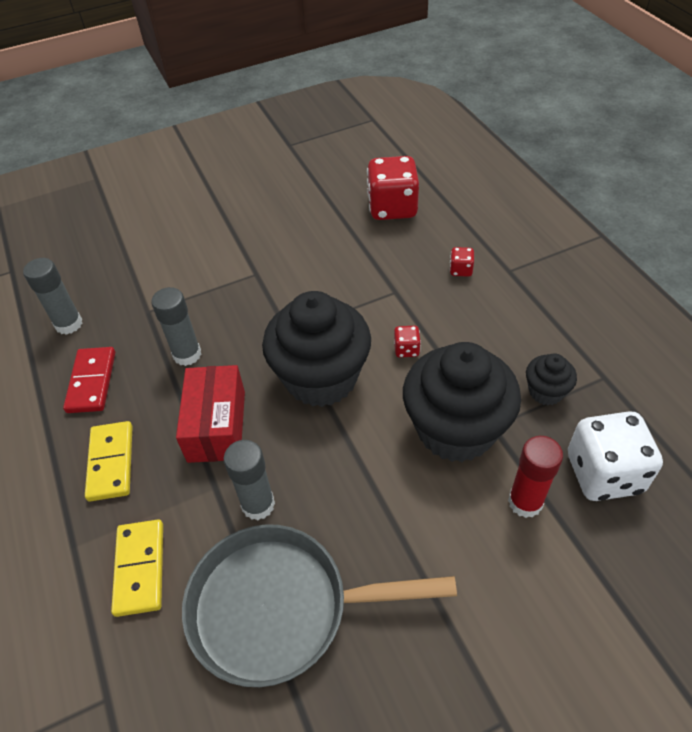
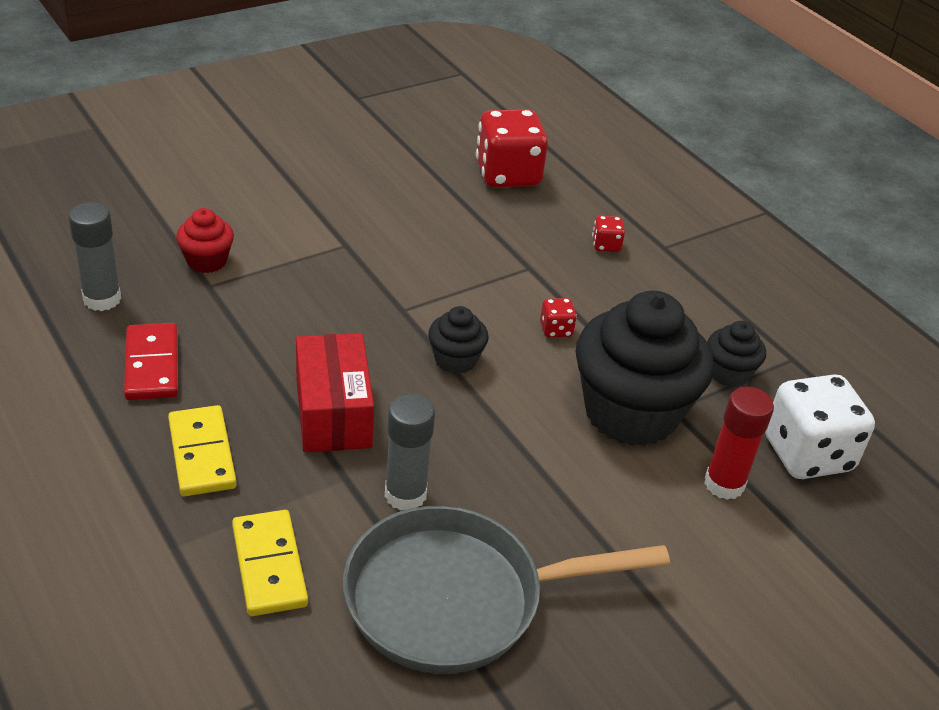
camera: 15 degrees left, 10 degrees down
grey glue stick [151,287,201,366] -> none
black cupcake [262,291,371,407] -> black cupcake [428,306,489,374], size x0.46
none -> red cupcake [176,208,234,273]

